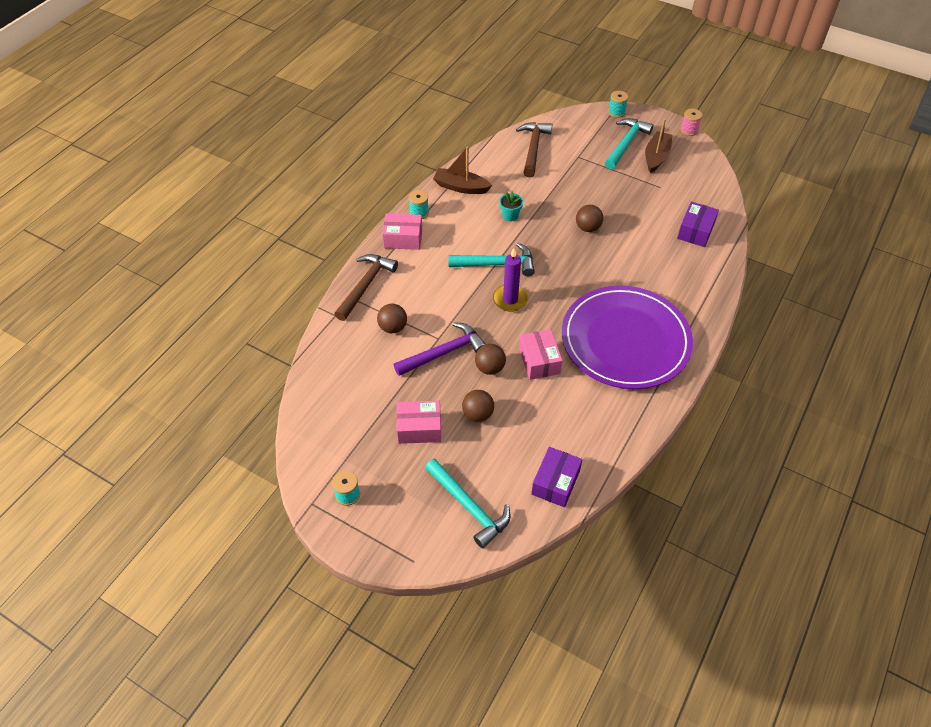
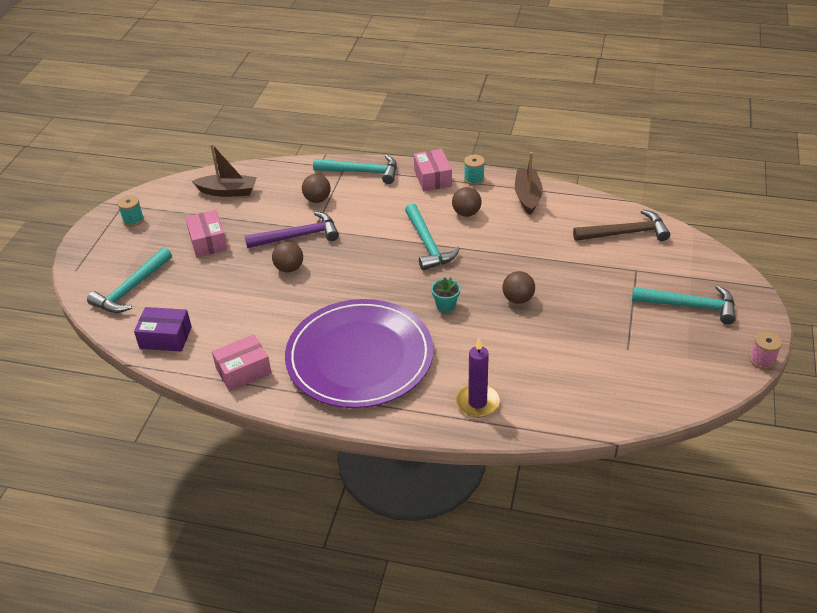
camera: 75 degrees right, 10 degrees down
brown hammer [335,254,398,321] -> turquoise hammer [313,155,397,184]
purple hammer [394,322,486,376] -> purple hammer turned 60 degrees counterclockwise [245,211,339,248]
brown ball [462,390,494,422] -> brown ball moved to [452,187,481,217]
purple candle [493,248,528,312] -> purple candle moved to [456,339,500,417]
turquoise flower pot [499,191,523,221] -> turquoise flower pot moved to [431,277,460,312]
pink box [519,329,563,380] -> pink box moved to [212,334,272,391]
turquoise spool [608,91,628,118] -> none
brown boat [645,119,672,173] -> brown boat moved to [192,144,257,197]
purple box [677,202,719,247] -> none

